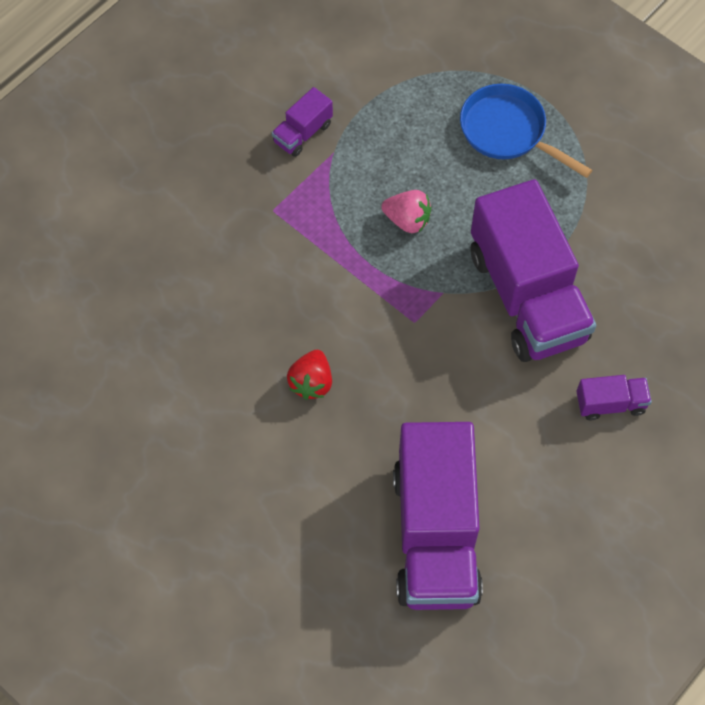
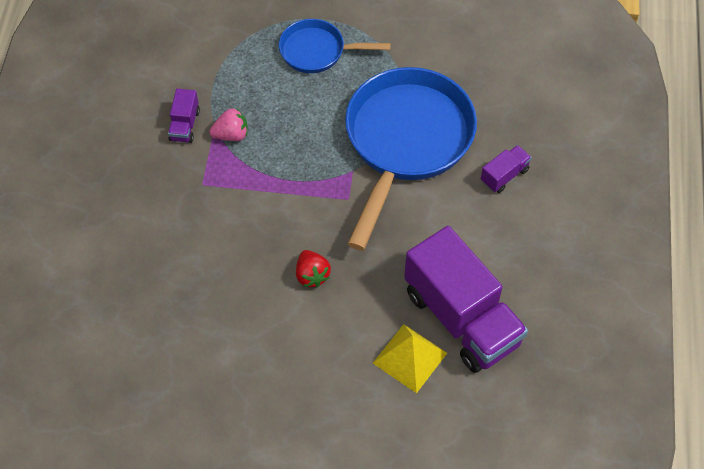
camera: 35 degrees left, 5 degrees down
pink strawberry [381,190,431,233] -> pink strawberry moved to [209,108,248,141]
purple truck [471,179,596,362] -> blue pan [345,67,477,251]
none -> yellow pyramid [373,324,447,393]

